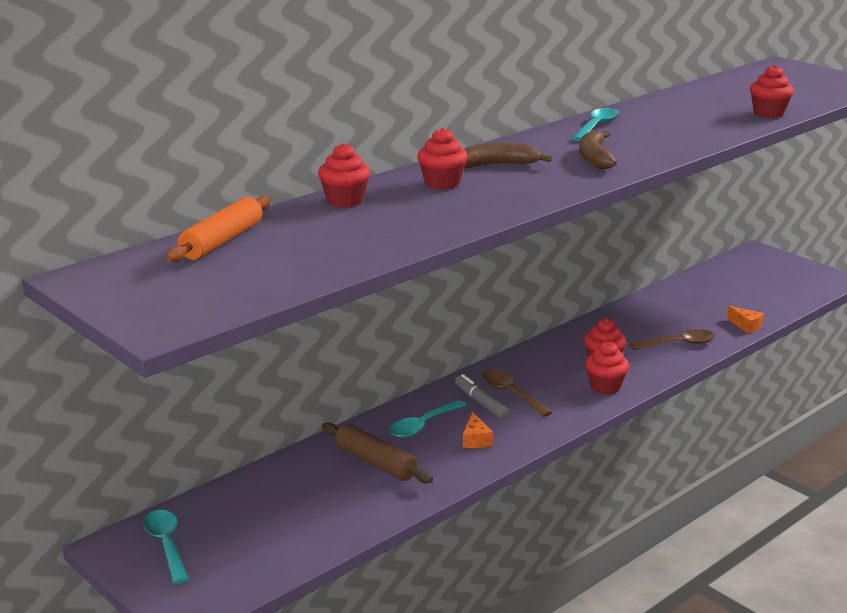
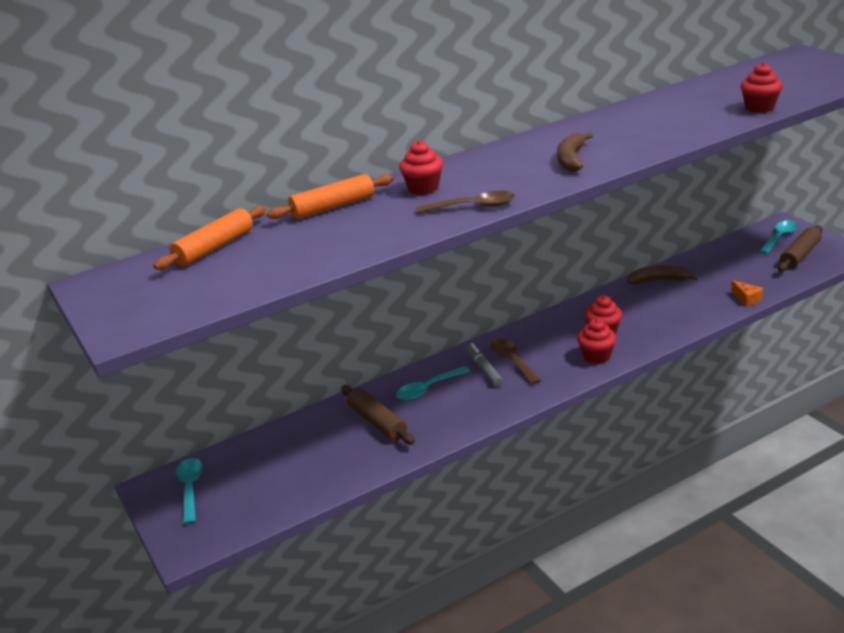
camera: 15 degrees right, 5 degrees up
red cupcake [318,143,370,208] -> orange rolling pin [267,174,393,219]
orange cheese [463,412,493,448] -> none
brown banana [464,143,552,168] -> brown banana moved to [627,265,699,285]
turquoise spoon [572,108,620,141] -> turquoise spoon moved to [759,220,798,254]
brown spoon [630,329,715,350] -> brown spoon moved to [416,191,515,213]
none -> brown rolling pin [778,225,823,271]

